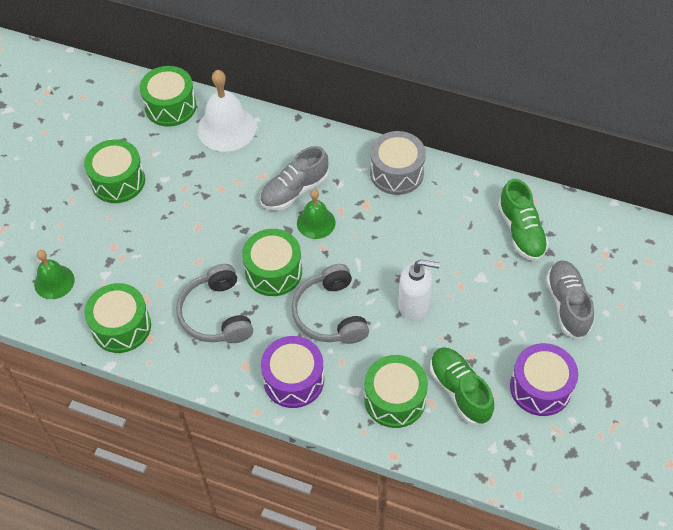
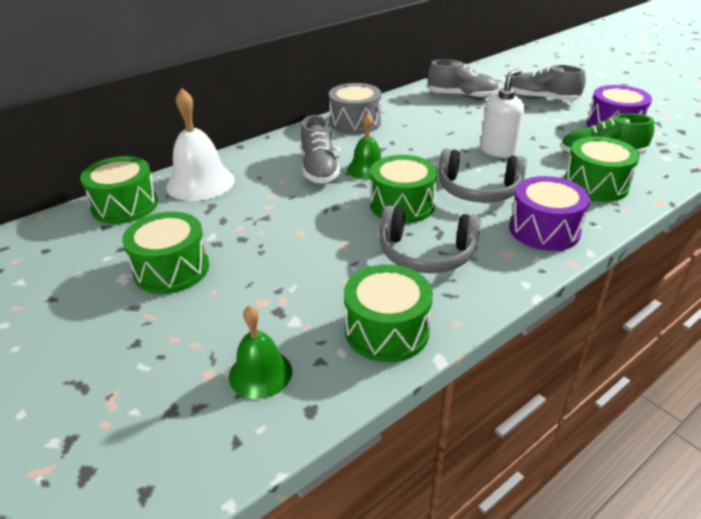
camera: 60 degrees left, 20 degrees down
green shoe [498,179,549,261] -> grey shoe [427,59,499,99]

